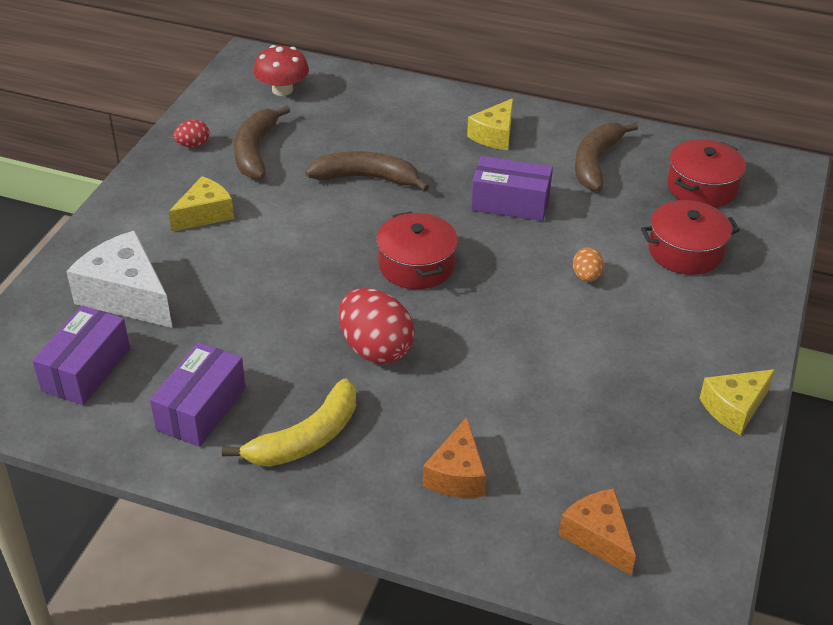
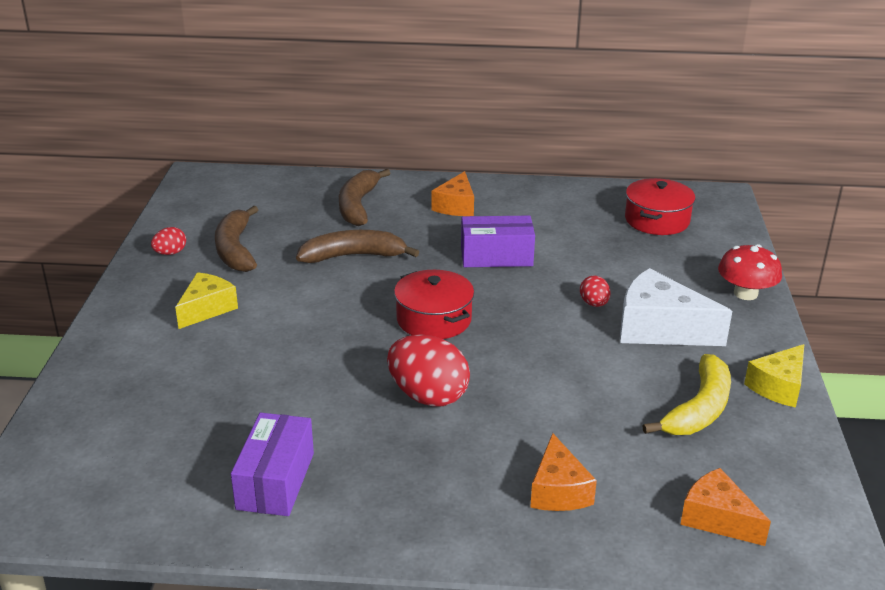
camera: 15 degrees left, 10 degrees down
purple box [32,305,130,405] -> none
white cheese [66,230,172,328] -> white cheese moved to [620,268,732,346]
yellow banana [222,379,356,467] -> yellow banana moved to [643,354,731,435]
red mushroom [253,45,309,96] -> red mushroom moved to [718,244,782,300]
yellow cheese [467,98,513,150] -> orange cheese [431,171,474,216]
orange egg [573,247,604,282] -> red egg [580,276,610,307]
brown banana [575,122,638,191] -> brown banana moved to [339,169,390,226]
red pot [641,200,740,275] -> none

